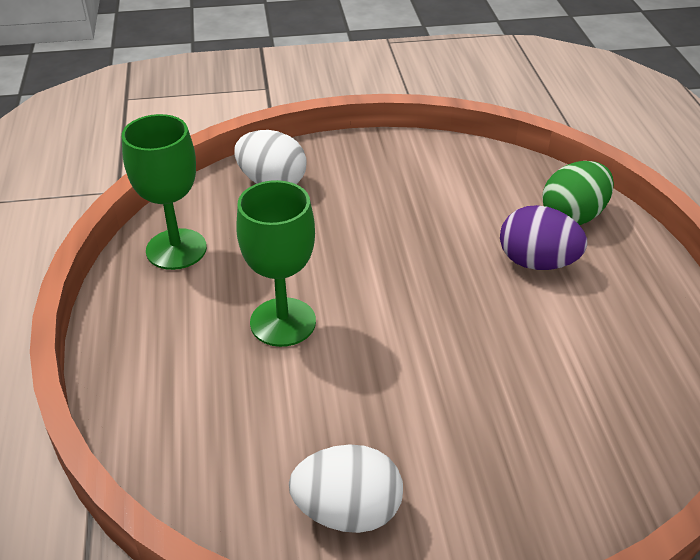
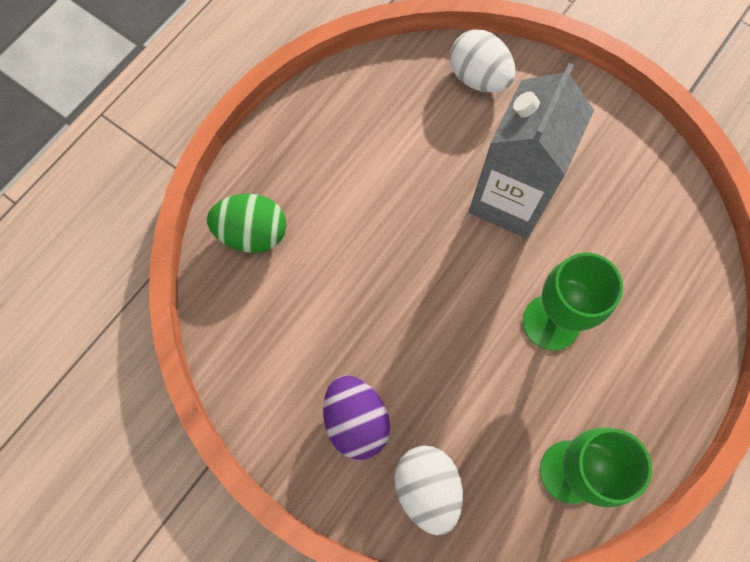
camera: 135 degrees left, 30 degrees up
white egg [289,444,403,533] -> white egg moved to [450,30,516,93]
purple egg [500,205,587,270] -> purple egg moved to [323,375,390,460]
none -> grey carton [469,63,594,238]

